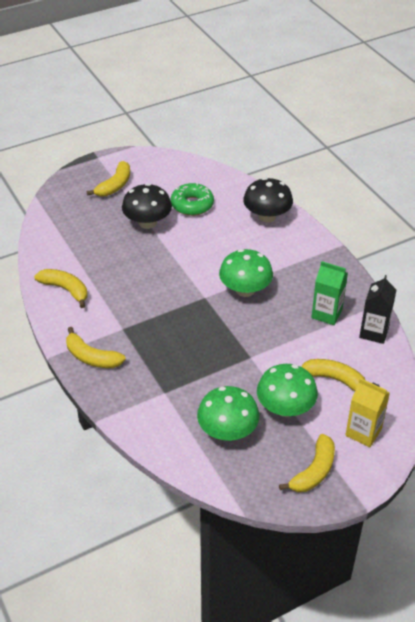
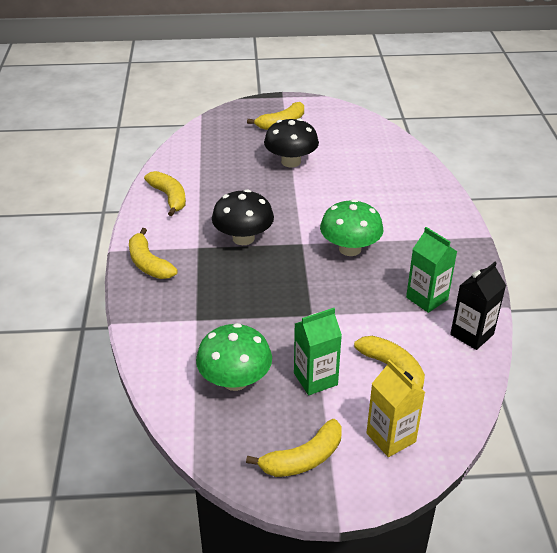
camera: 25 degrees right, 5 degrees down
green donut [171,183,214,216] -> none
black mushroom [243,177,293,223] -> black mushroom moved to [212,189,274,245]
green mushroom [257,364,318,417] -> green carton [294,308,342,395]

